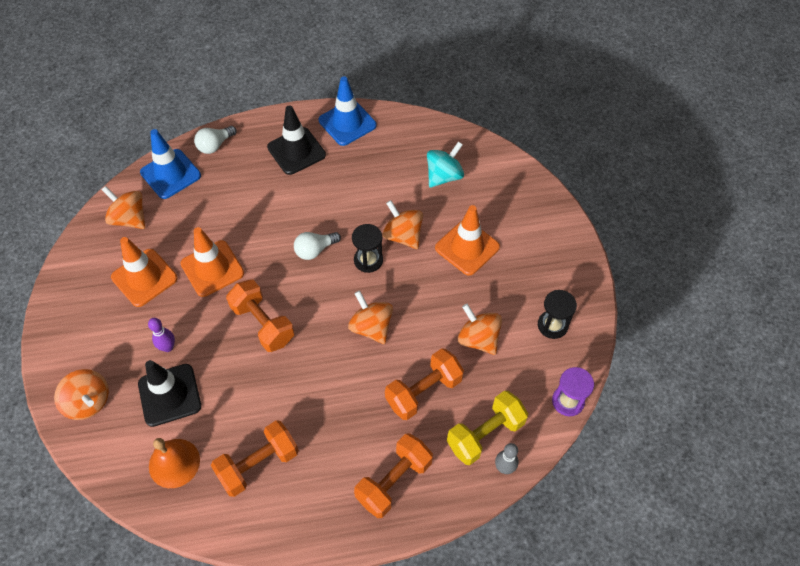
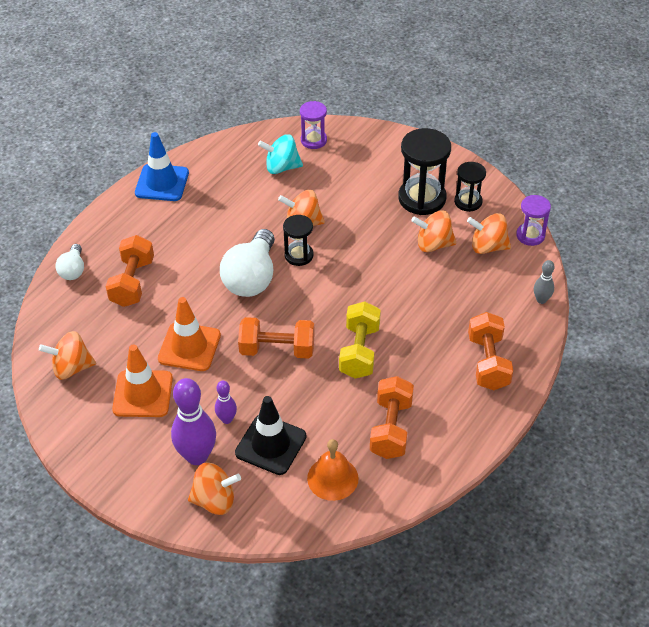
camera: 45 degrees left, 10 degrees down
blue traffic cone [140,129,201,199] -> none
black traffic cone [267,105,326,175] -> none
white light bulb [294,232,341,260] -> white light bulb [220,229,275,297], size x1.88
orange spinning top [348,290,393,344] -> orange spinning top moved to [467,213,511,254]
orange dumbbell [385,348,464,420] -> orange dumbbell moved to [105,235,154,307]
turquoise spinning top [427,141,464,188] -> turquoise spinning top turned 90 degrees counterclockwise [258,134,303,174]
orange traffic cone [435,205,500,276] -> none
yellow dumbbell [447,390,528,465] -> yellow dumbbell moved to [339,301,381,379]
none -> purple bowling pin [171,378,216,465]
none -> purple hourglass [300,101,327,149]
none -> black hourglass [398,128,451,215]

